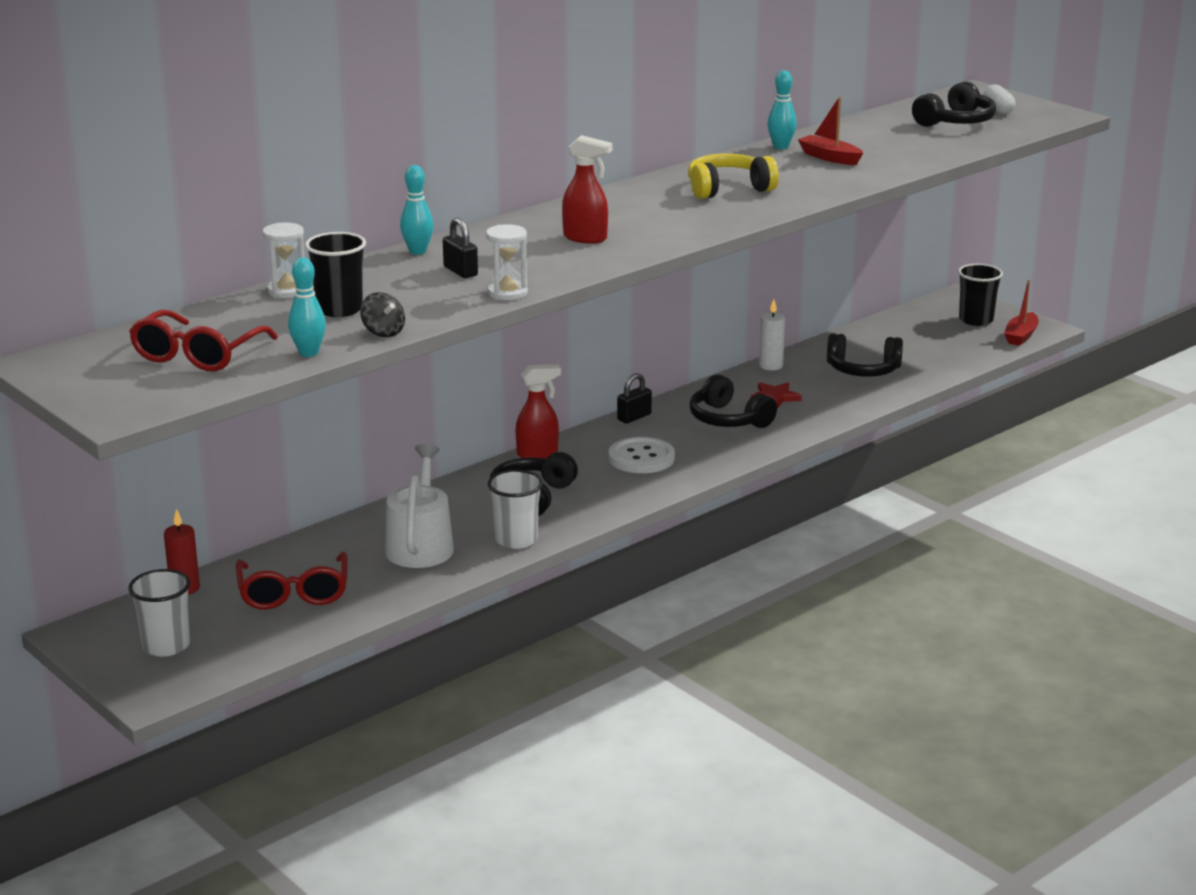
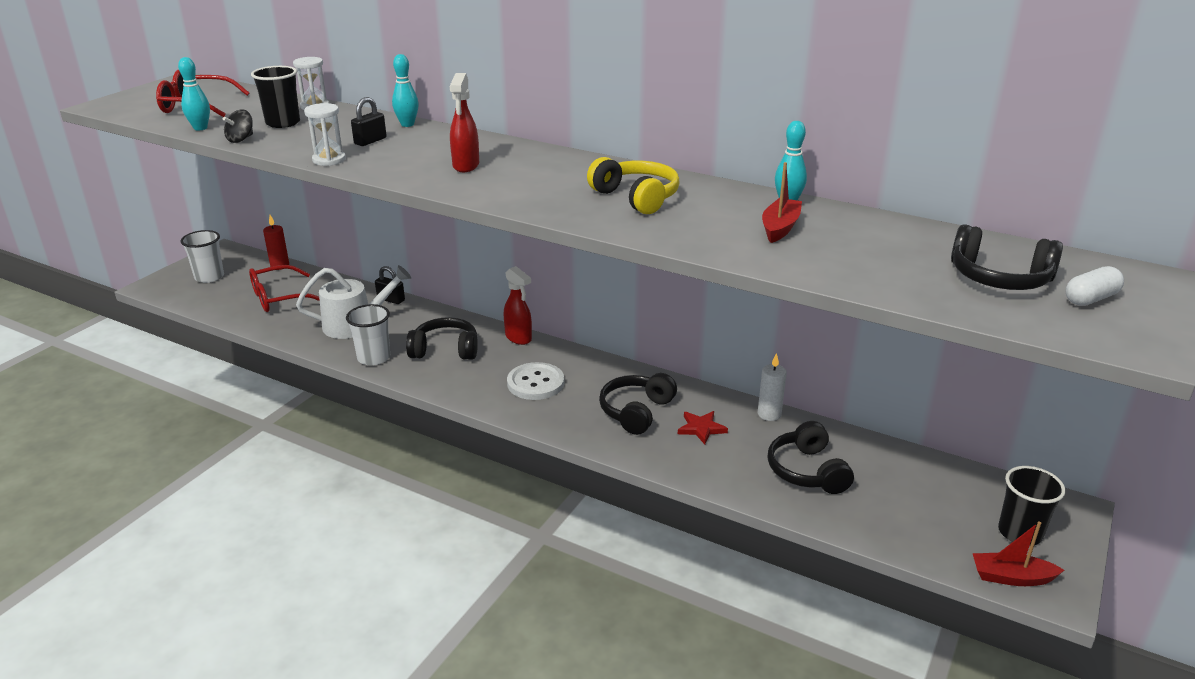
camera: 70 degrees right, 5 degrees up
black padlock [617,373,652,423] -> black padlock moved to [375,266,405,304]

